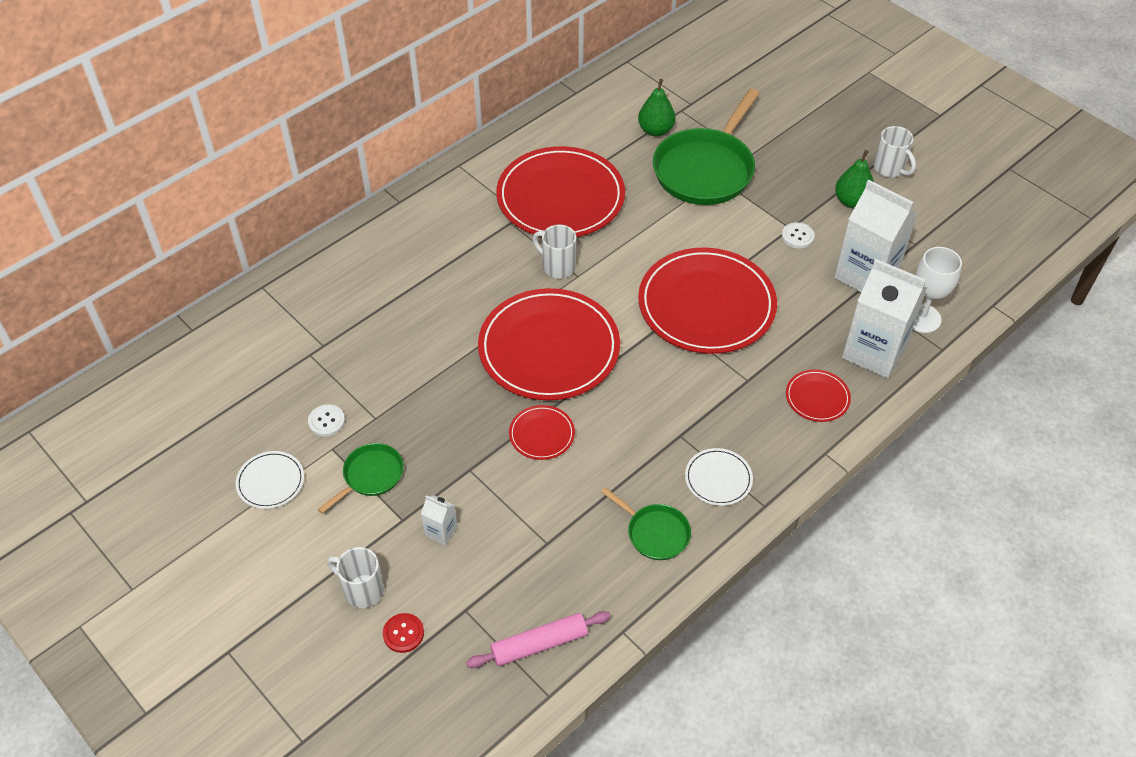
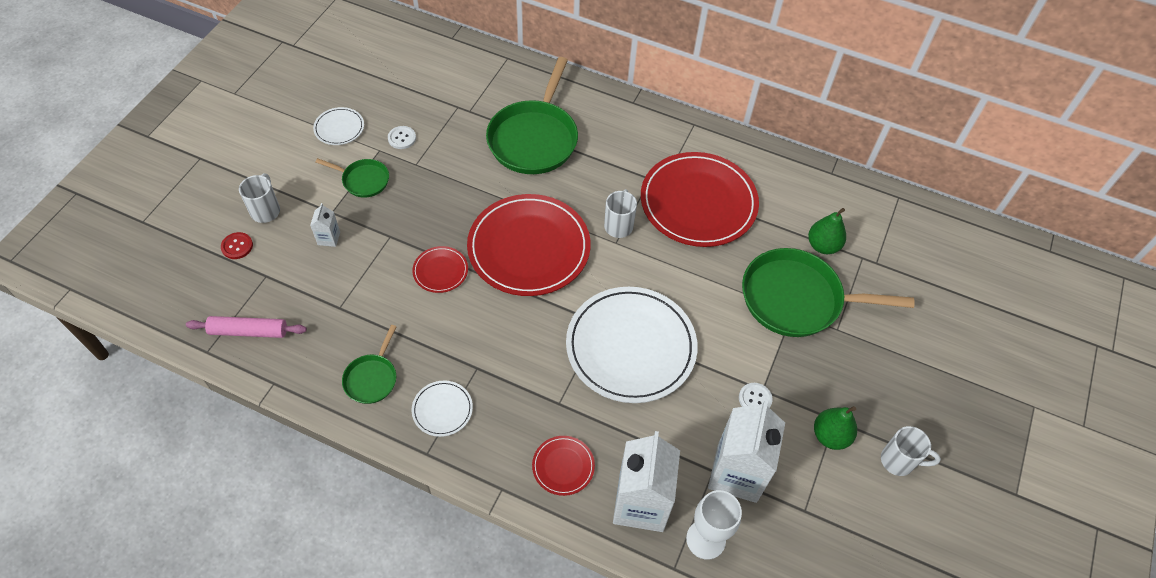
camera: 65 degrees right, 5 degrees up
pink rolling pin [466,611,611,668] -> pink rolling pin turned 45 degrees counterclockwise [186,316,307,338]
red plate [638,248,777,354] -> white plate [566,287,698,403]
white mug [874,126,916,178] -> white mug turned 105 degrees counterclockwise [881,426,941,476]
none -> green pan [486,57,578,174]

